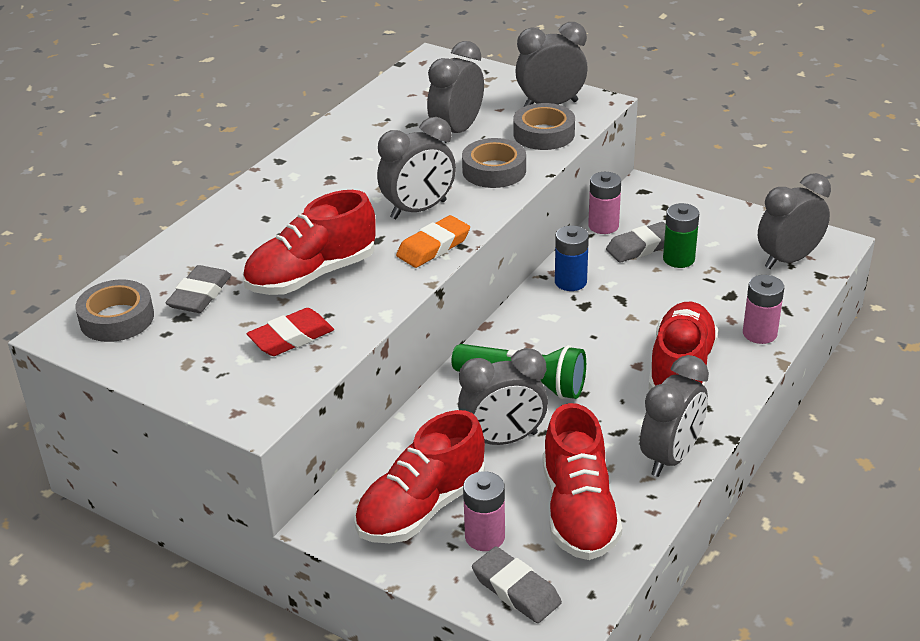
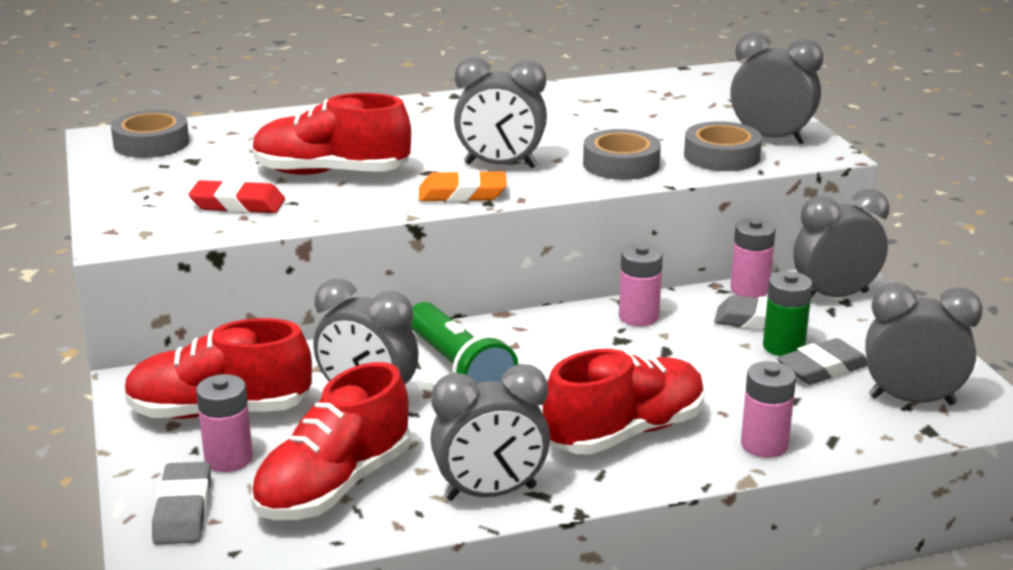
camera: 40 degrees right, 10 degrees down
grey eraser [166,265,231,313] -> grey eraser moved to [777,338,868,385]
grey clock [427,41,484,143] -> grey clock moved to [793,189,889,298]
blue battery [555,226,589,291] -> pink battery [619,244,663,326]

